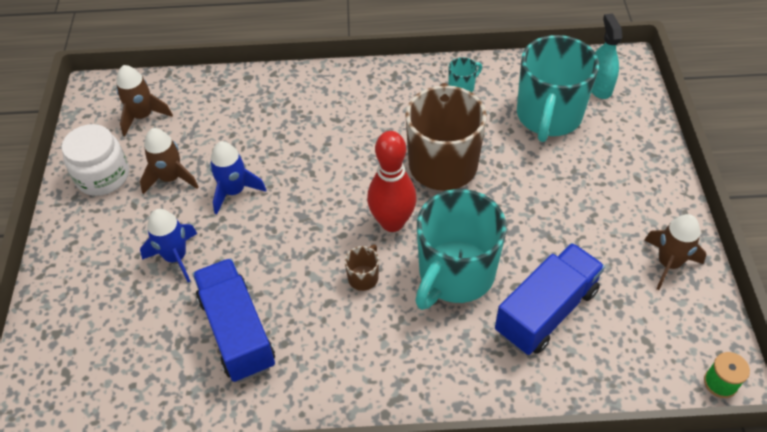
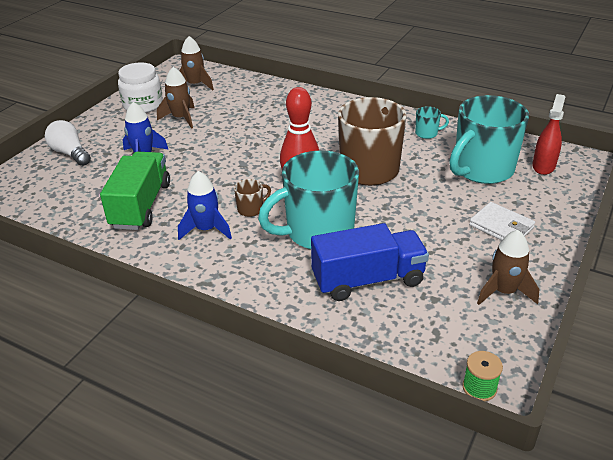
camera: 30 degrees right, 15 degrees down
blue truck [193,258,275,382] -> green truck [100,152,170,230]
blue rocket [210,141,266,215] -> blue rocket moved to [178,171,232,240]
turquoise spray bottle [591,14,623,99] -> red spray bottle [532,94,565,175]
none -> white light bulb [45,120,91,166]
none -> white wallet [469,202,535,240]

